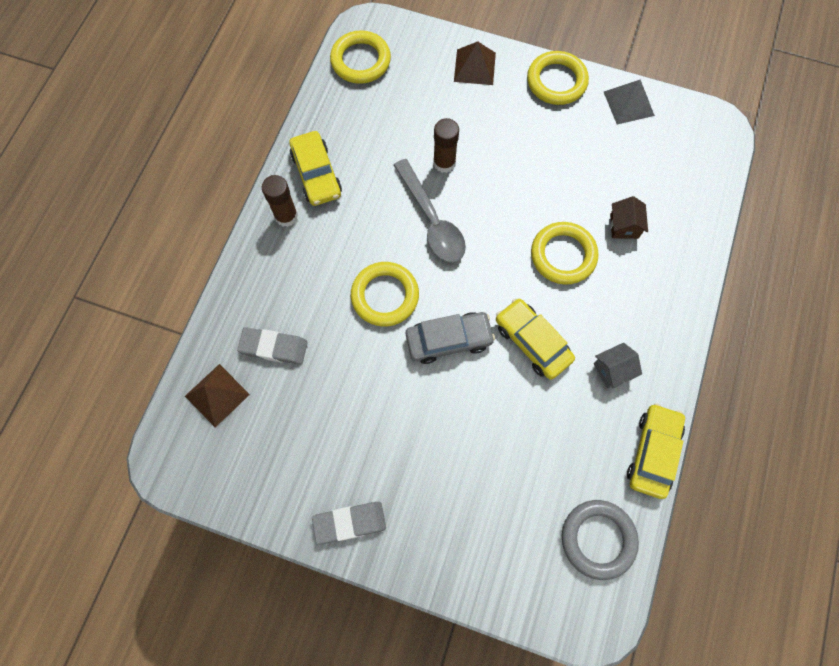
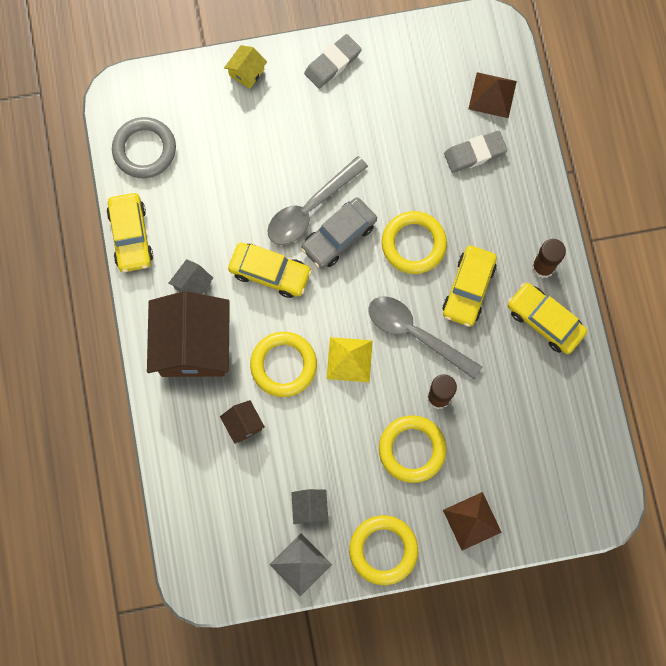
camera: 150 degrees right, 5 degrees up
yellow ring [330,30,391,84] -> yellow ring moved to [379,415,447,483]
none -> brown house [147,291,230,377]
none -> yellow house [224,45,267,89]
none -> grey spoon [267,156,368,245]
none -> grey house [291,489,328,524]
none -> yellow pyramid [327,337,373,382]
none -> yellow car [443,246,497,327]

